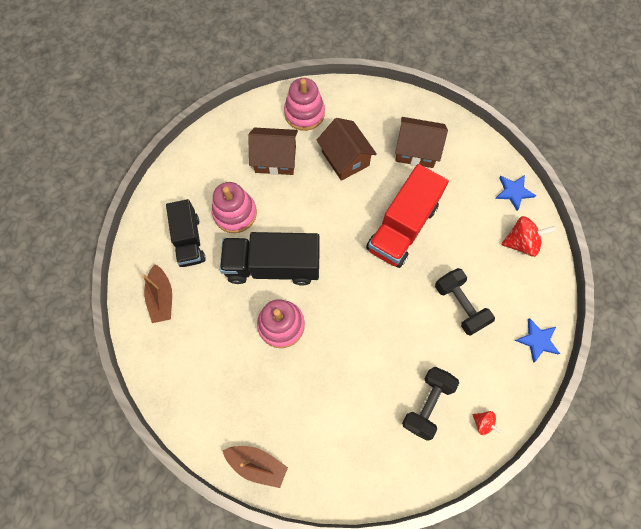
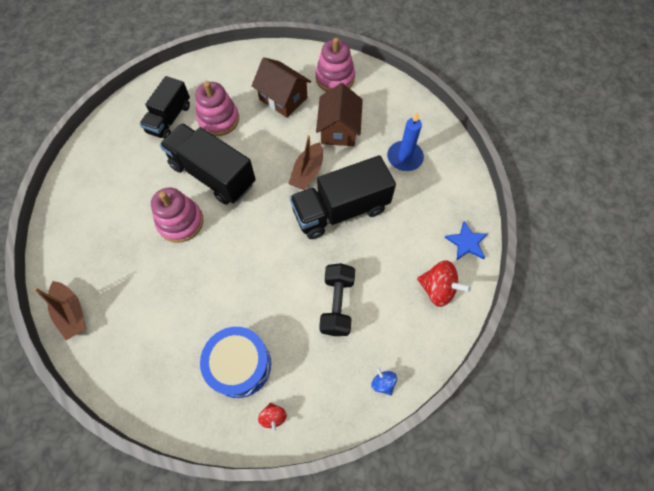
camera: 35 degrees right, 5 degrees down
brown boat [142,264,172,323] -> brown boat moved to [289,135,323,190]
red truck [366,164,449,268] -> black truck [290,155,396,239]
brown house [395,117,448,168] -> blue candle [387,112,424,171]
black dumbbell [402,367,459,441] -> blue drum [200,327,271,398]
blue star [514,318,560,363] -> blue spinning top [371,367,397,396]

